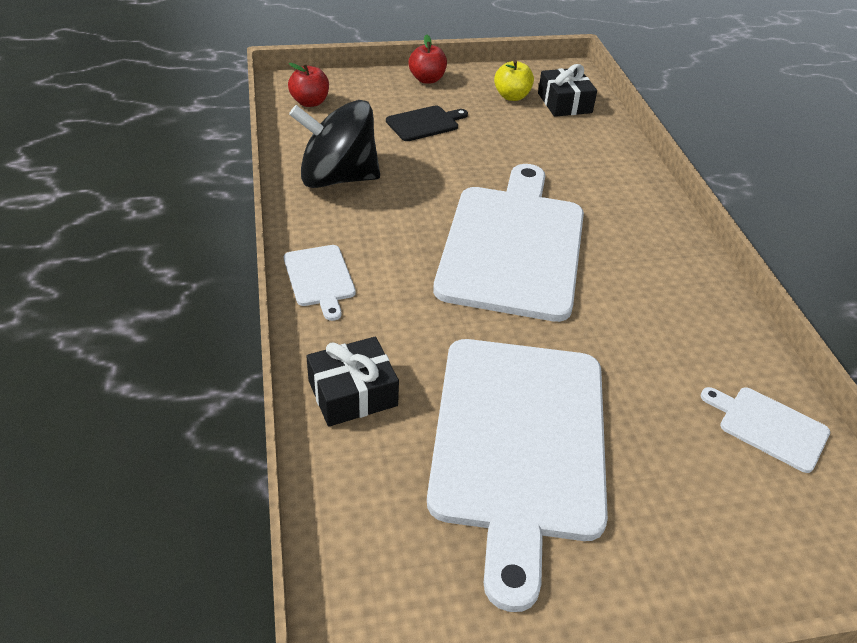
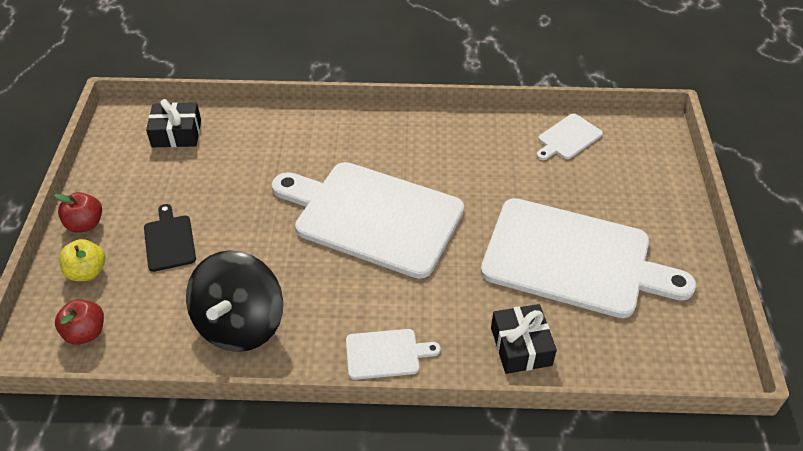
camera: 75 degrees left, 5 degrees up
yellow apple [494,60,534,101] -> yellow apple moved to [59,239,105,281]

